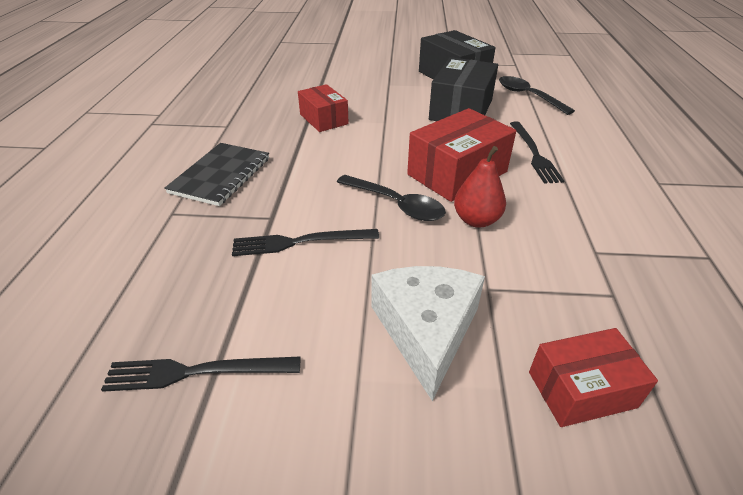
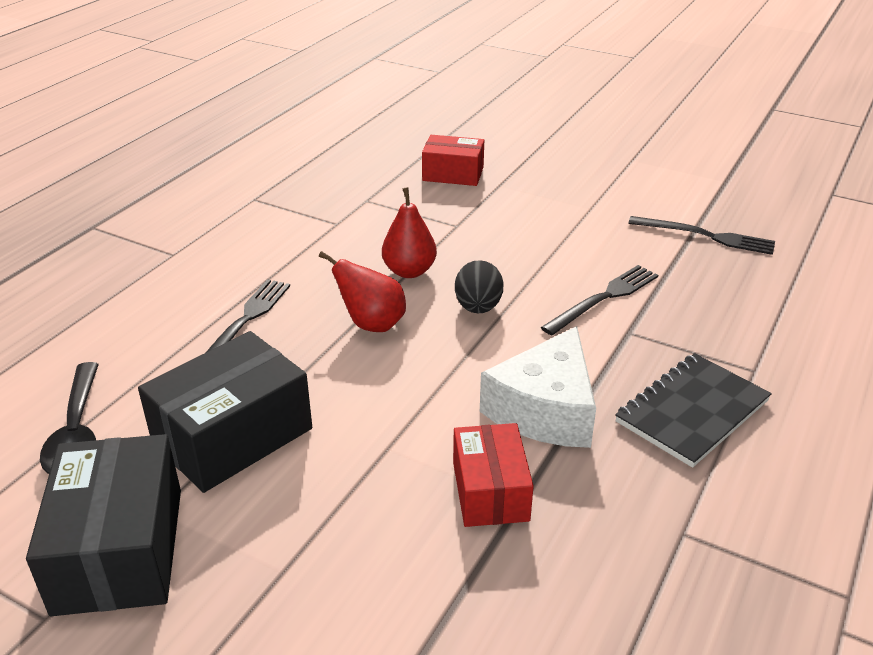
camera: 155 degrees left, 5 degrees down
black fork [232,229,379,256] -> black fork turned 60 degrees counterclockwise [541,265,658,335]
black spoon [337,175,446,221] -> black egg [455,260,503,313]
white cheese [372,266,485,401] -> white cheese moved to [480,326,596,448]
red box [407,108,516,202] -> red pear [319,251,406,332]

